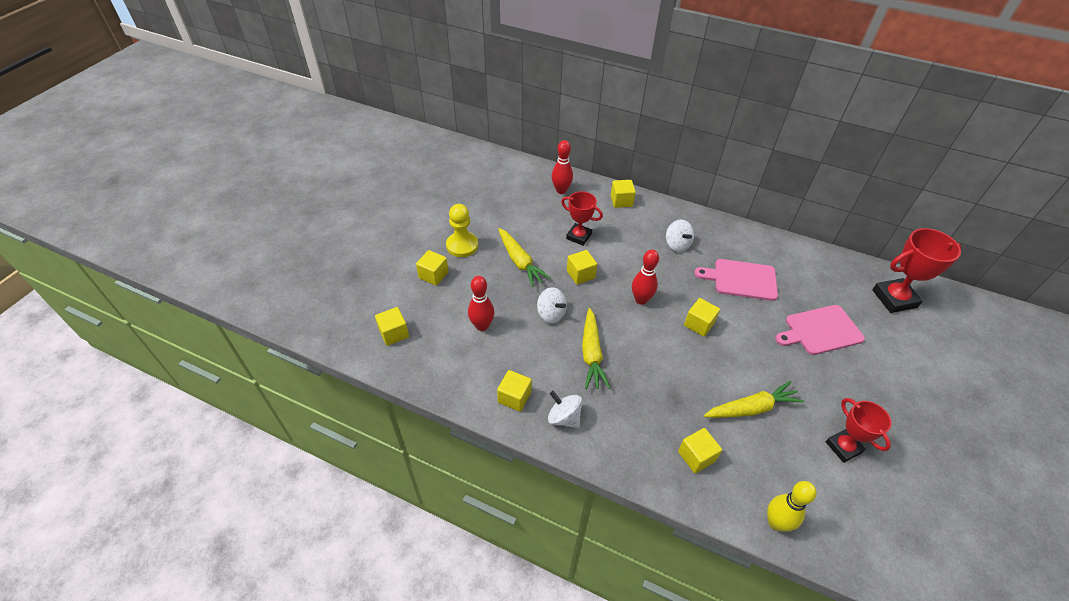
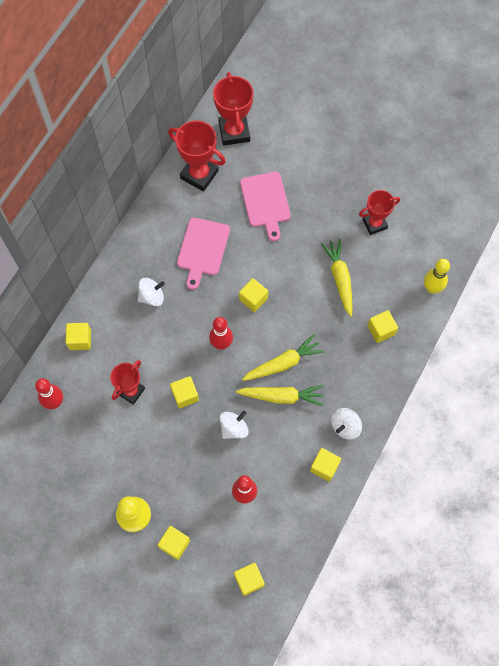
camera: 85 degrees left, 20 degrees up
yellow carrot [499,228,551,287] -> yellow carrot moved to [242,335,324,381]
none -> red trophy [168,121,226,191]

